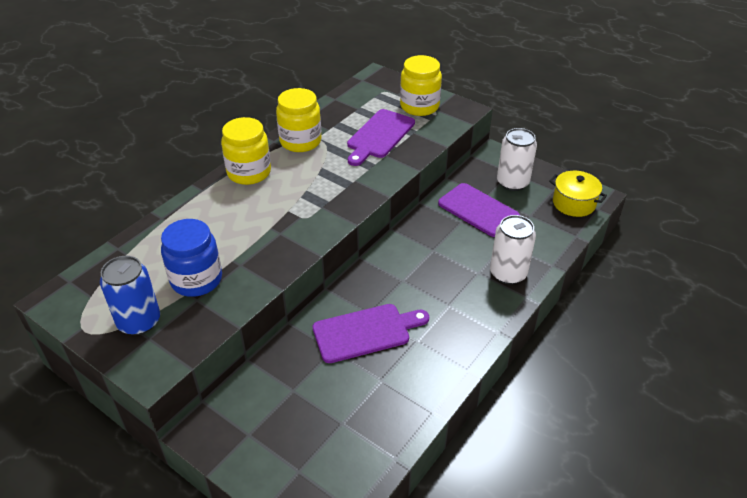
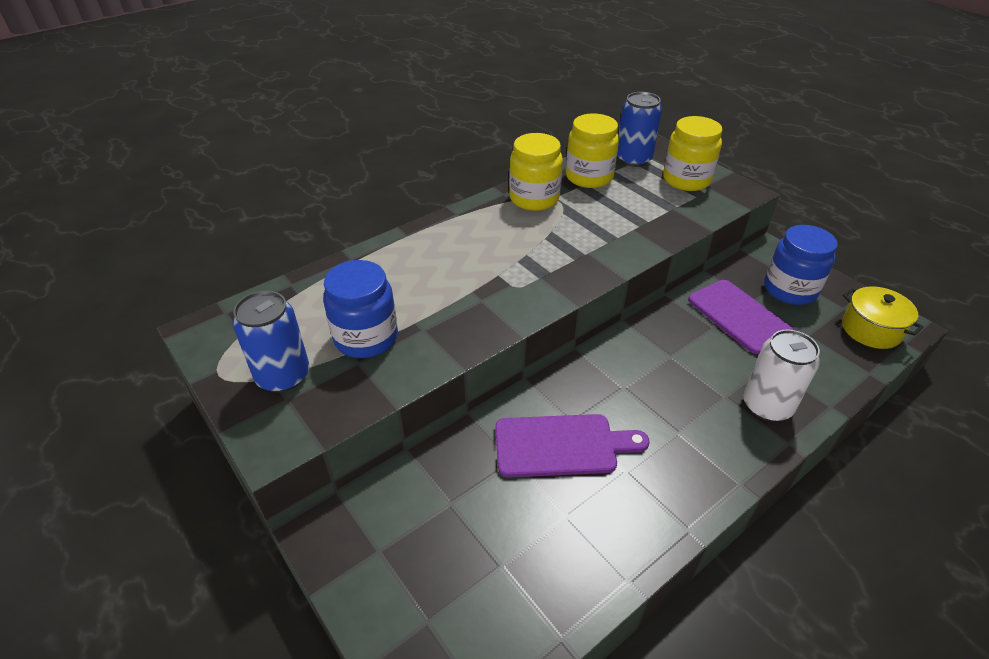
camera: 15 degrees right, 0 degrees up
yellow jar [221,117,271,185] -> yellow jar moved to [566,113,619,188]
purple cutting board [347,109,415,166] -> none
white can [497,128,537,191] -> blue jar [764,225,838,305]
none -> blue can [617,92,662,167]

